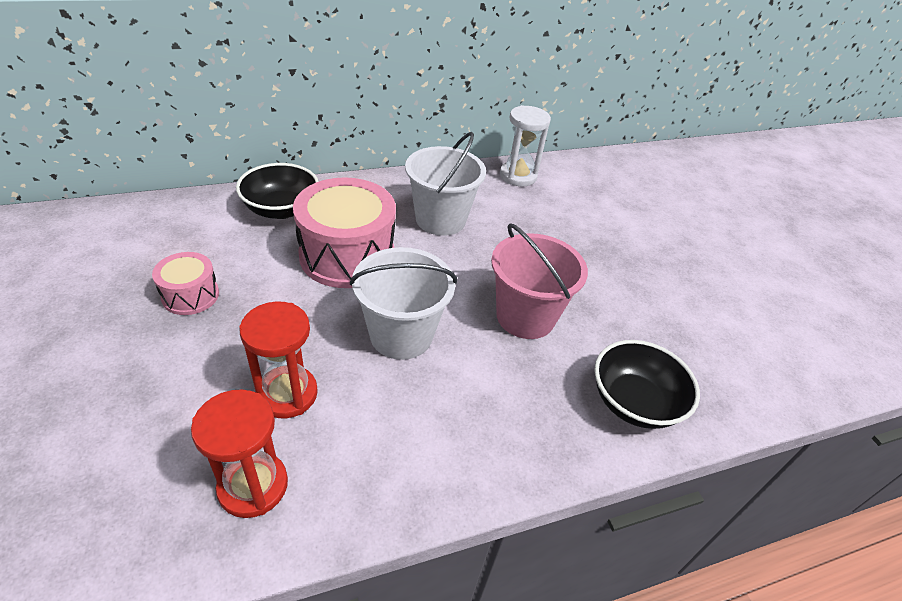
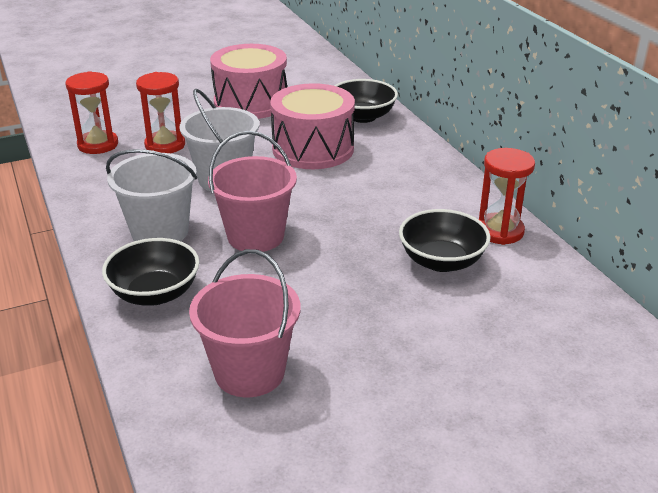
camera: 90 degrees right, 10 degrees down
pink drum [152,252,219,315] -> pink drum [210,44,287,119], size x1.95
white bucket [405,132,486,236] -> white bucket moved to [106,149,197,241]
white hourglass [500,105,551,187] -> red hourglass [479,148,535,245]
none -> pink bucket [189,249,300,397]
none -> black bowl [399,209,490,272]

